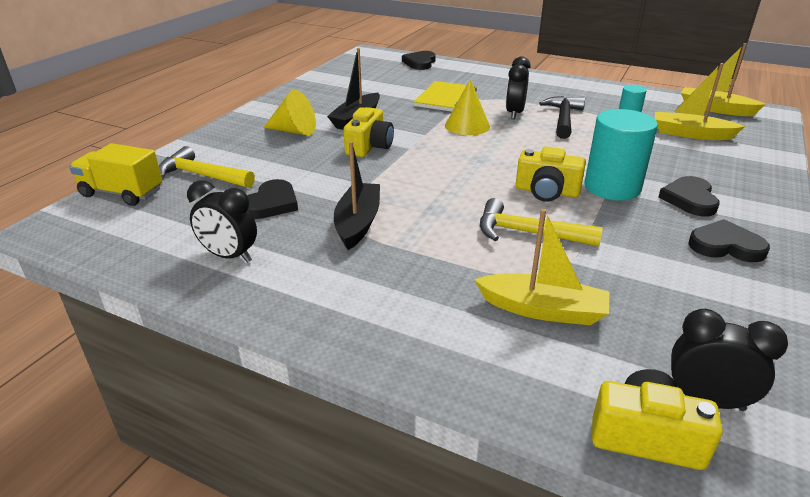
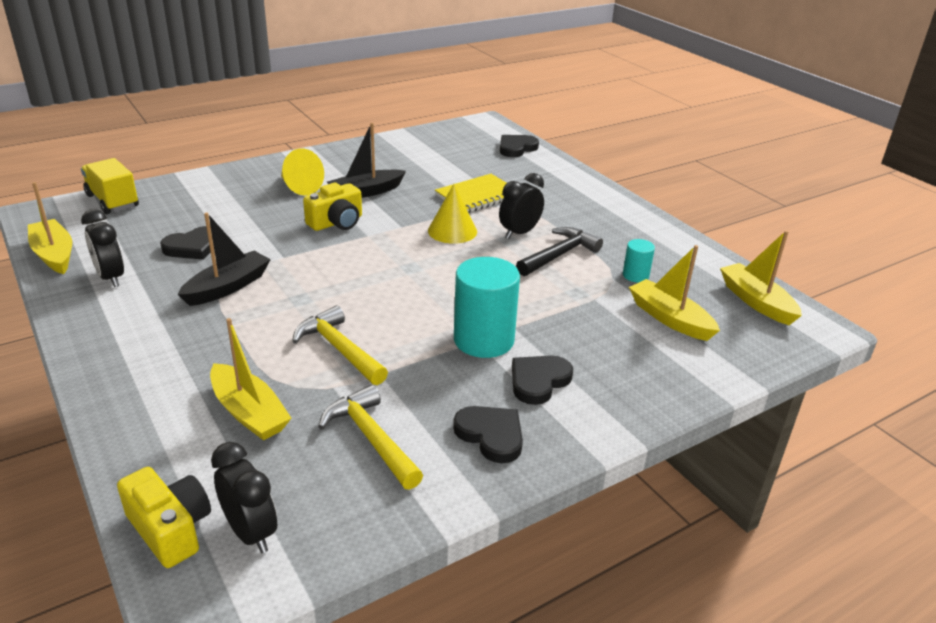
camera: 30 degrees right, 0 degrees up
yellow hammer [159,146,255,188] -> yellow hammer moved to [319,385,423,490]
yellow camera [516,147,586,202] -> none
none -> yellow boat [28,182,72,274]

